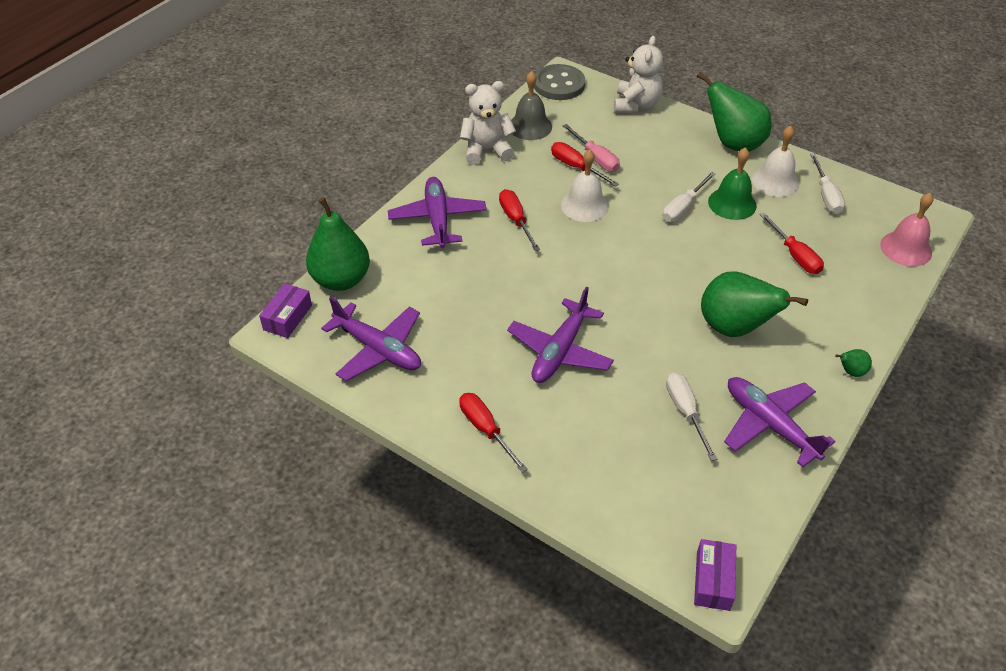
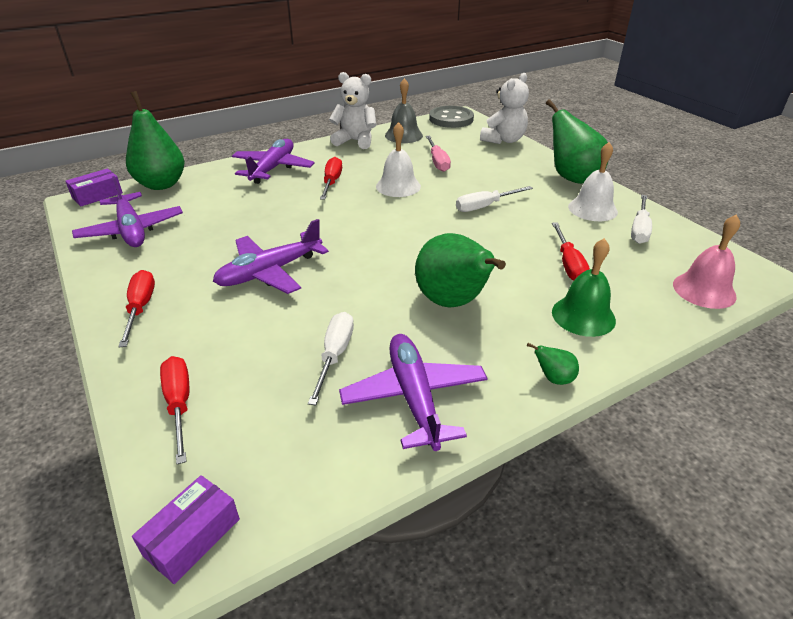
camera: 25 degrees right, 10 degrees down
red screwdriver [551,142,619,187] -> red screwdriver moved to [160,356,189,464]
green bell [708,148,757,220] -> green bell moved to [552,238,616,337]

